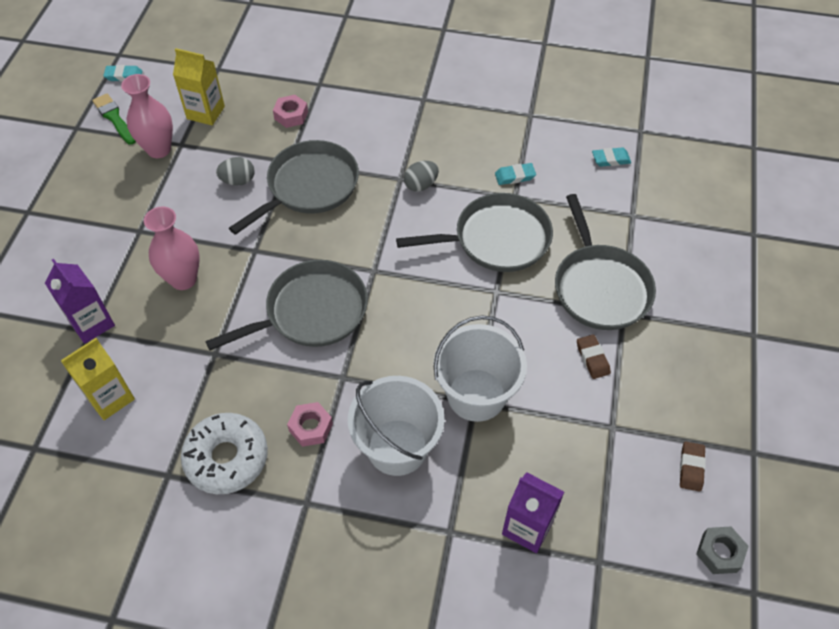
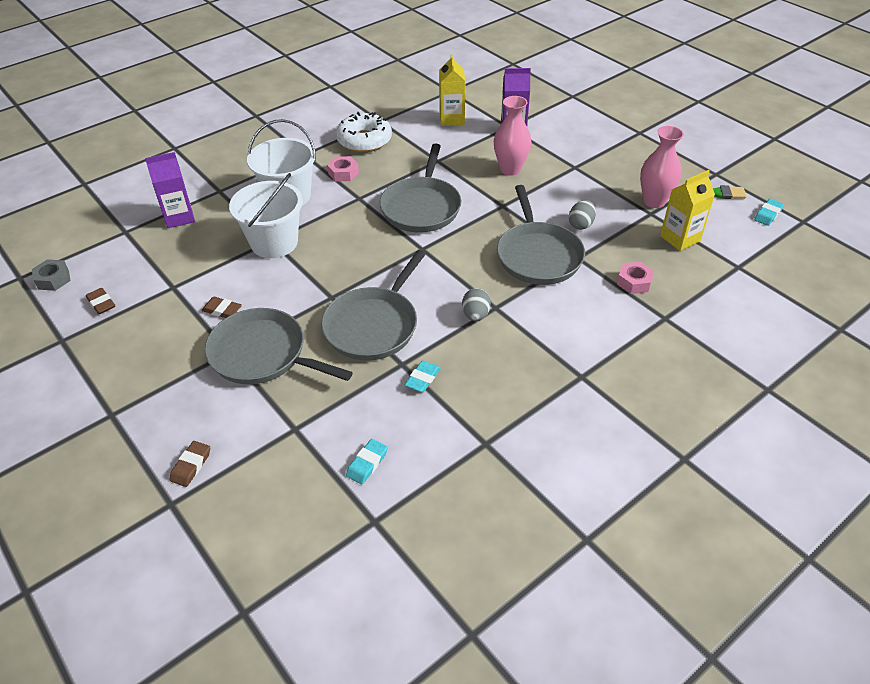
camera: 130 degrees right, 10 degrees down
none -> brown eraser [169,441,210,487]

